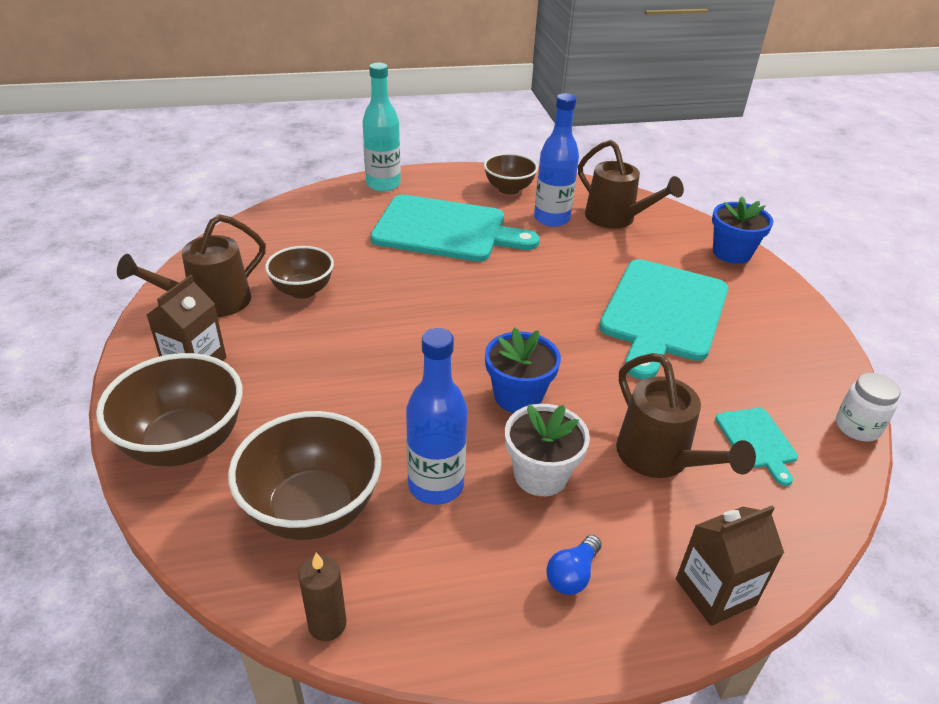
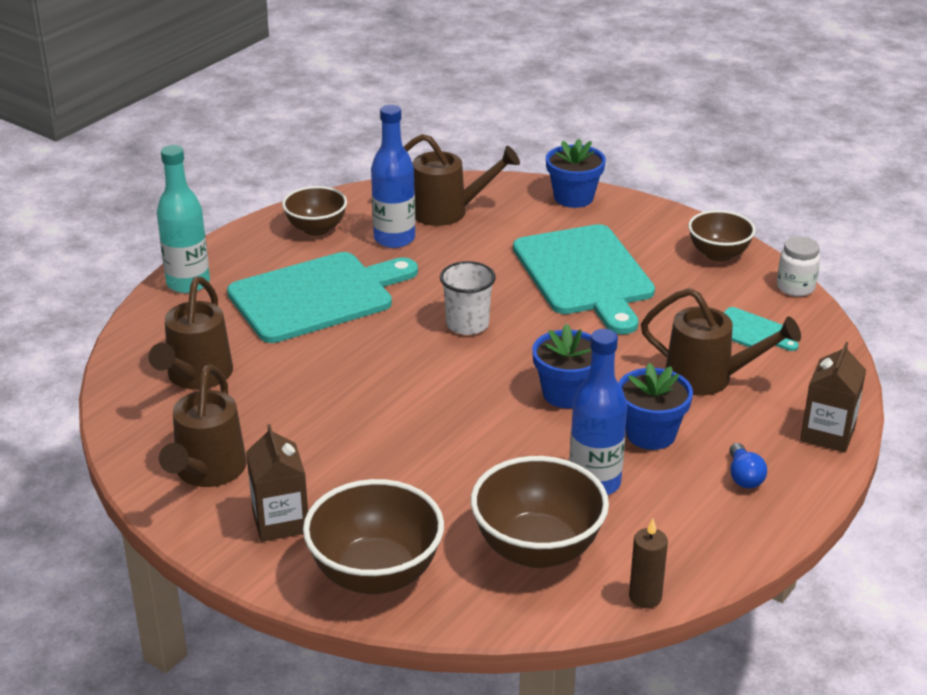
camera: 40 degrees left, 5 degrees down
brown bowl [265,246,334,299] -> brown bowl moved to [688,210,756,262]
white flower pot [505,404,590,496] -> blue flower pot [619,363,693,450]
none -> brown watering can [148,277,233,390]
none -> white cup [440,261,496,335]

